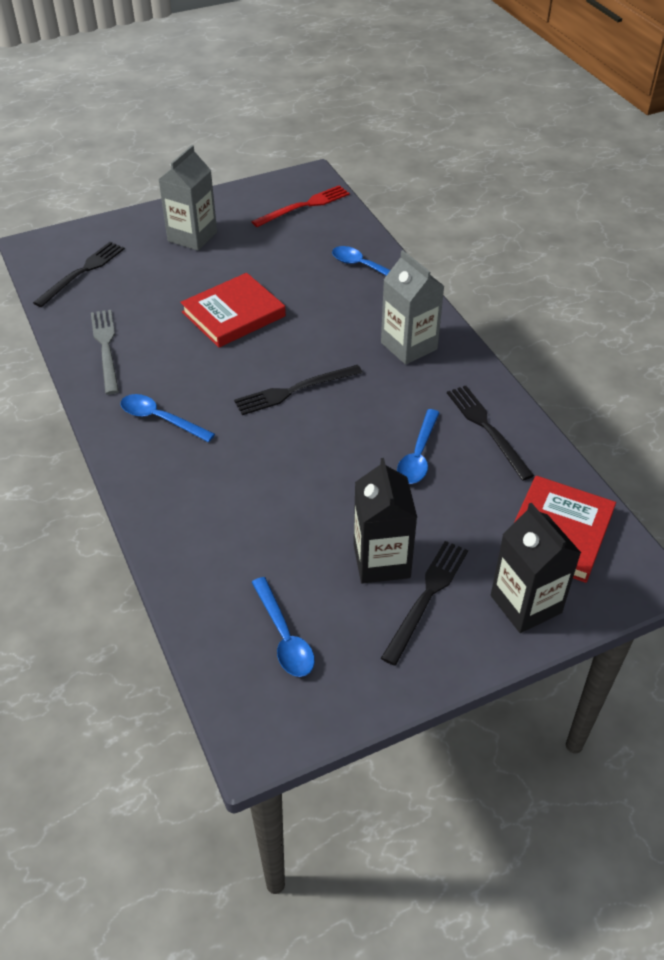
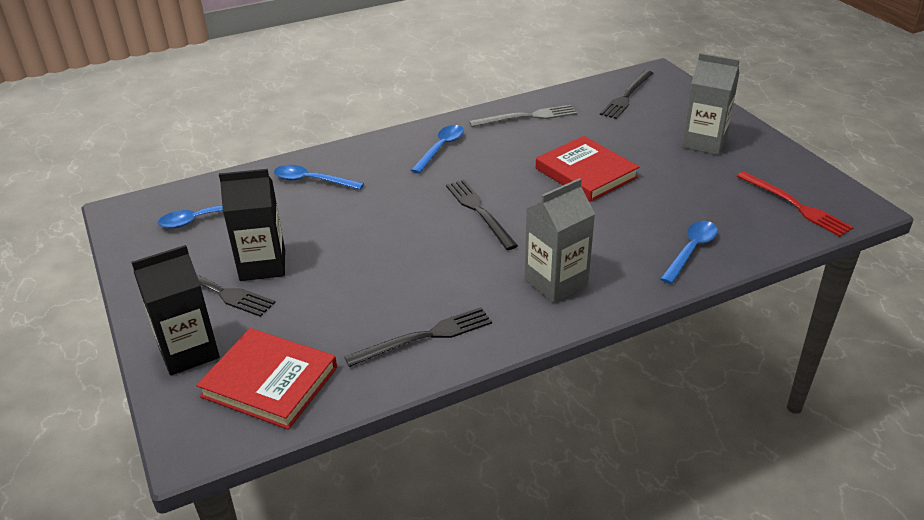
camera: 90 degrees right, 10 degrees down
black fork [33,242,125,307] -> black fork turned 90 degrees clockwise [600,70,653,119]
blue spoon [397,409,440,484] -> blue spoon moved to [274,165,364,190]

